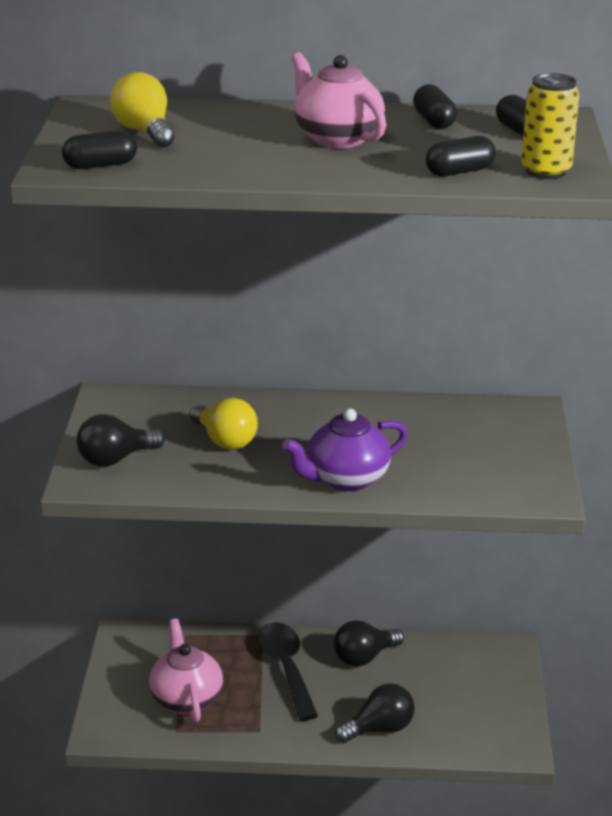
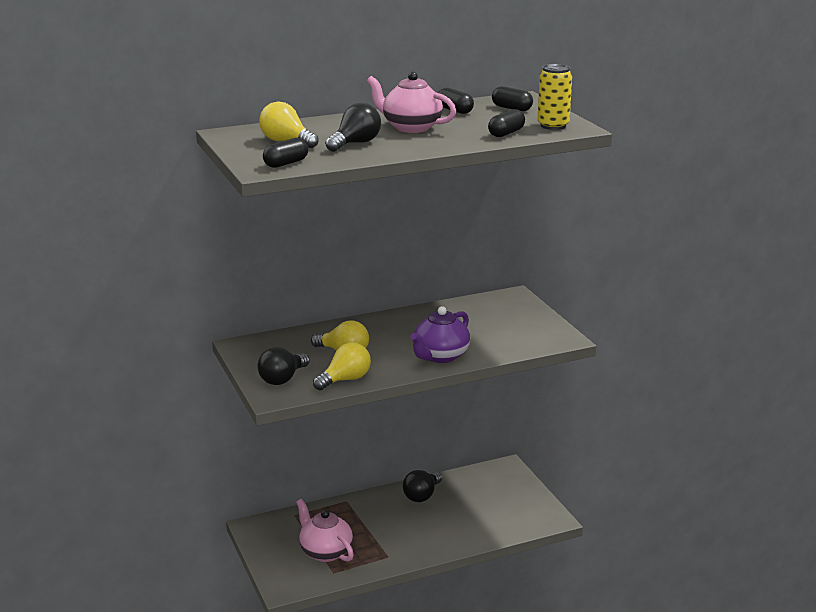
camera: 25 degrees left, 5 degrees down
black spoon [257,622,318,721] -> none
black light bulb [335,683,415,743] -> black light bulb moved to [325,103,381,152]
none -> yellow light bulb [313,342,371,390]

